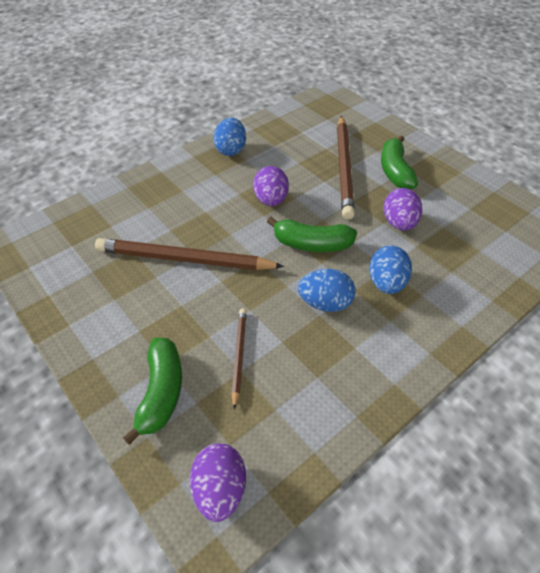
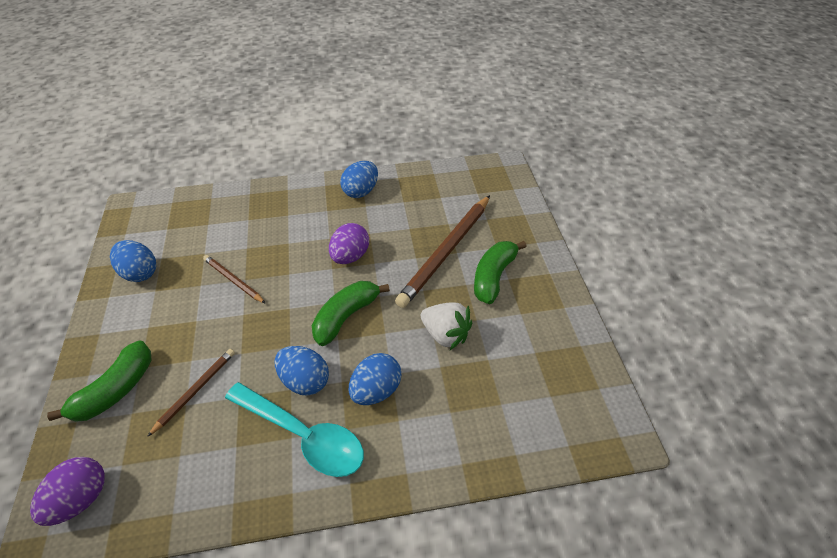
camera: 30 degrees right, 0 degrees up
brown pencil [95,238,284,270] -> brown pencil [203,255,266,304], size x0.51
green banana [267,217,357,252] -> green banana turned 90 degrees clockwise [312,281,390,346]
purple egg [383,188,422,231] -> white strawberry [421,302,472,350]
none -> blue egg [110,240,156,282]
none -> turquoise spoon [225,382,364,477]

